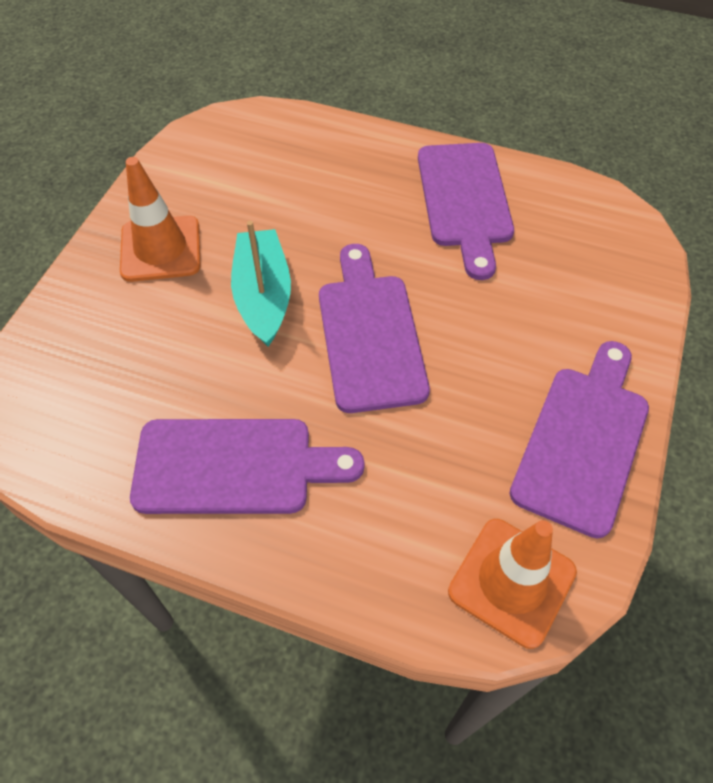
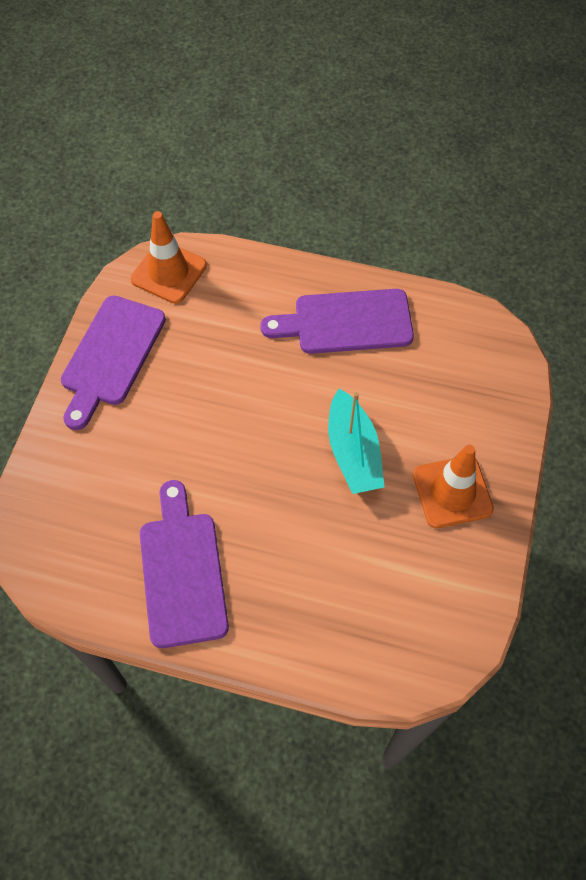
camera: 175 degrees right, 5 degrees up
purple cutting board [319,244,430,413] -> none

